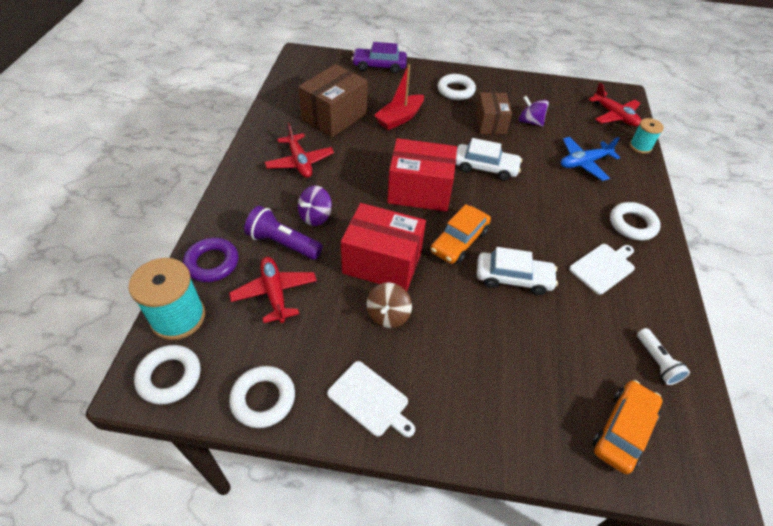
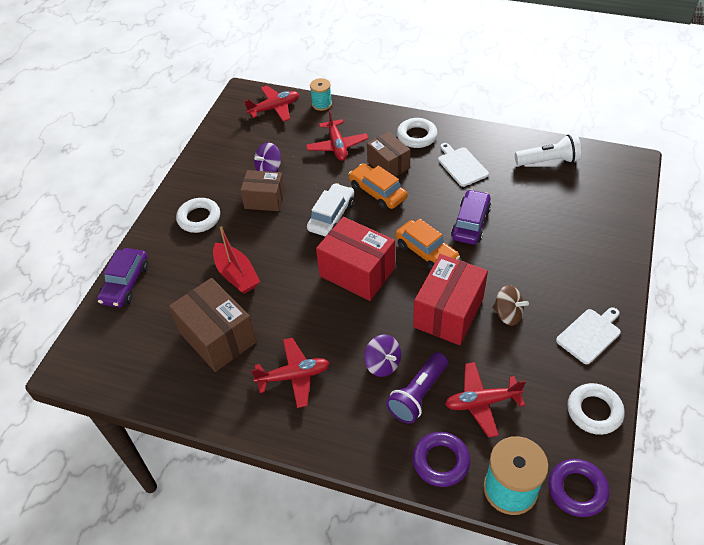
camera: 75 degrees left, 0 degrees up
white ring [134,345,201,405] -> purple ring [548,459,610,517]
red box [387,138,457,212] -> red box turned 75 degrees counterclockwise [316,217,395,301]
white car [477,247,558,295] -> purple car [451,189,491,245]
blue plane [561,137,620,181] -> red plane [306,110,369,161]
orange car [592,380,662,474] -> orange car moved to [349,163,407,210]
white flashlight [637,328,690,385] -> white flashlight [515,134,582,166], size x1.51
none -> brown box [367,131,411,177]

